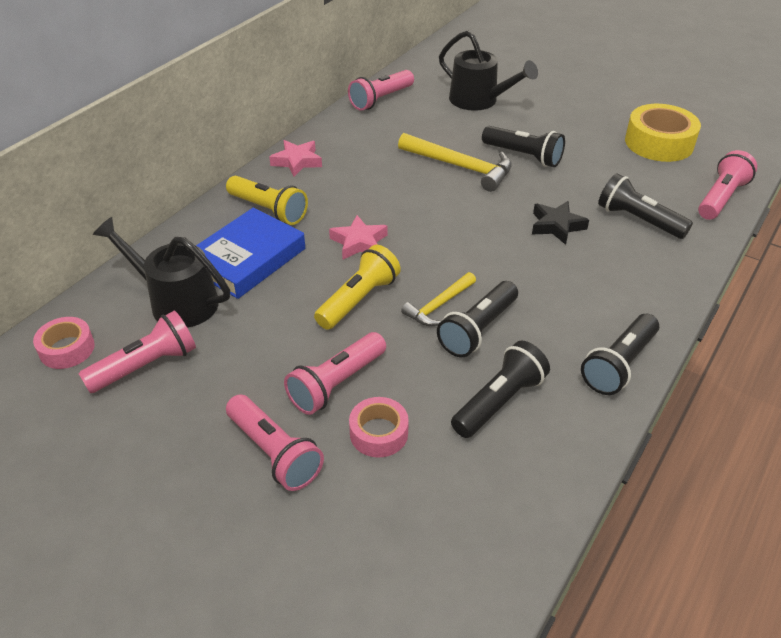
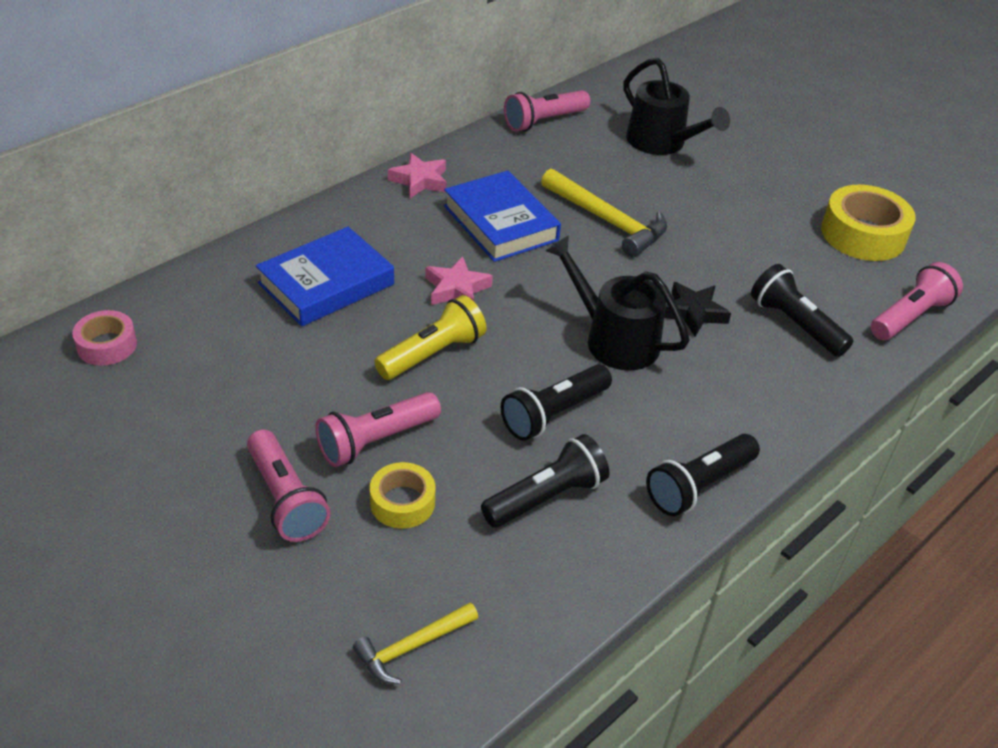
camera: 10 degrees right, 0 degrees up
pink flashlight [79,311,196,393] -> none
black watering can [93,217,230,328] -> black watering can moved to [545,235,690,370]
yellow flashlight [226,176,308,225] -> none
pink tape [349,397,409,457] -> yellow tape [370,462,435,529]
yellow hammer [401,272,476,326] -> yellow hammer moved to [353,603,478,684]
black flashlight [482,126,565,167] -> none
none -> blue book [444,171,561,262]

